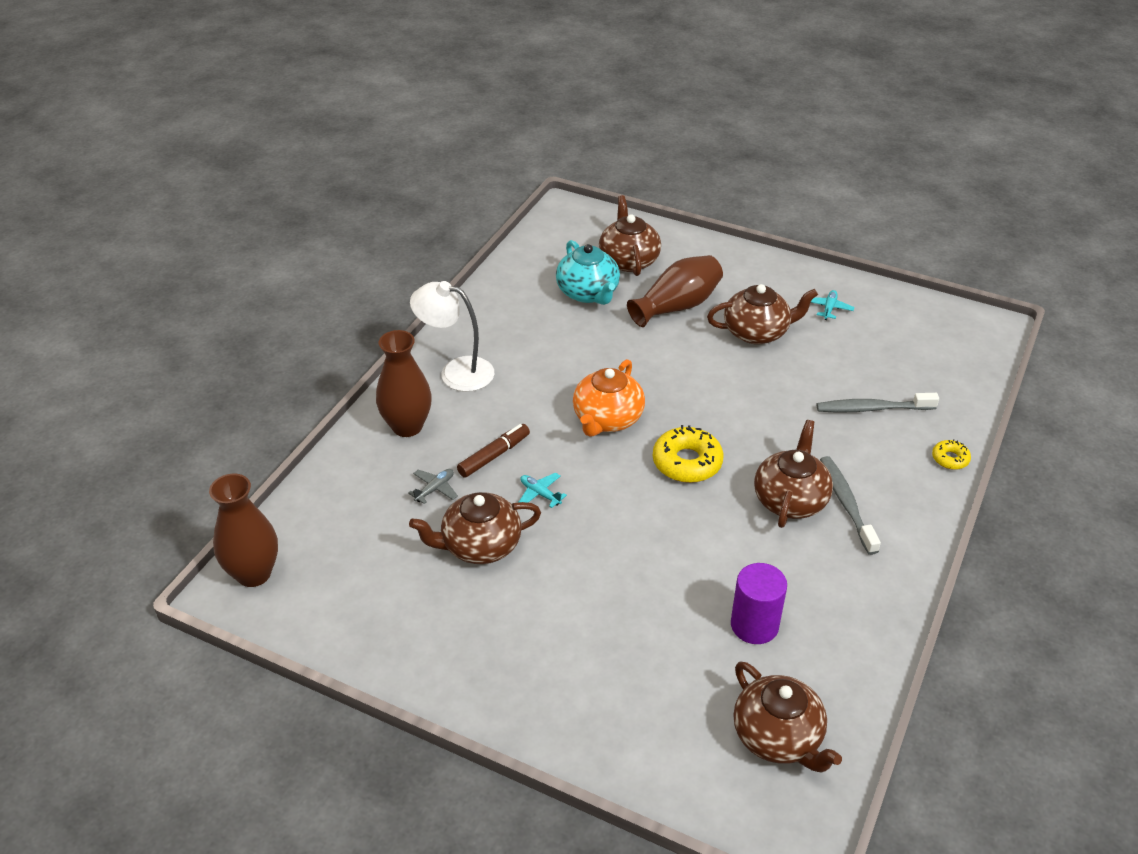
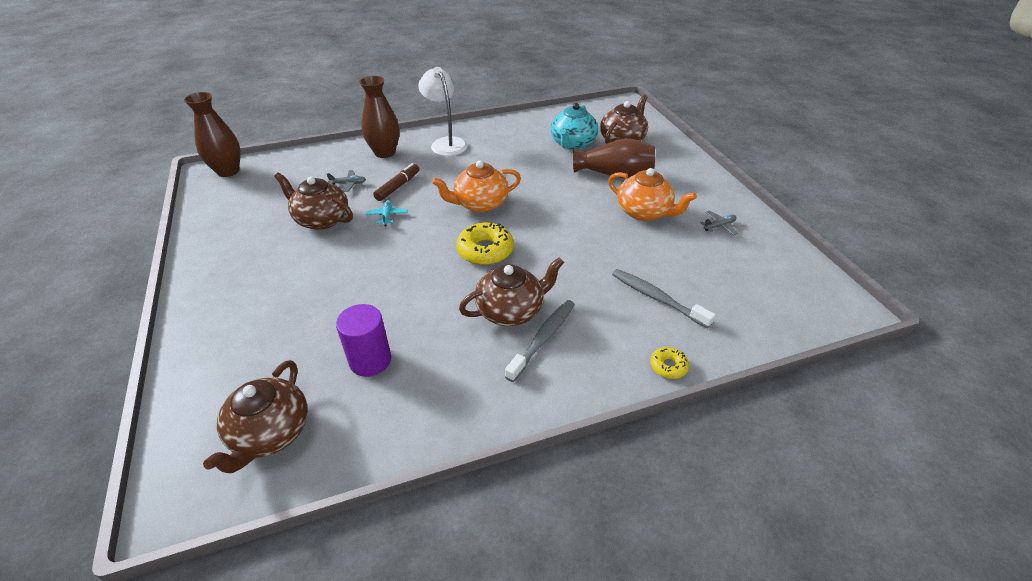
camera: 45 degrees right, 0 degrees up
brown marker [457,424,530,478] -> brown marker turned 60 degrees counterclockwise [373,163,420,201]
brown teapot [707,284,818,344] -> orange teapot [608,168,697,221]
turquoise plane [811,290,855,320] -> grey plane [700,211,738,235]

